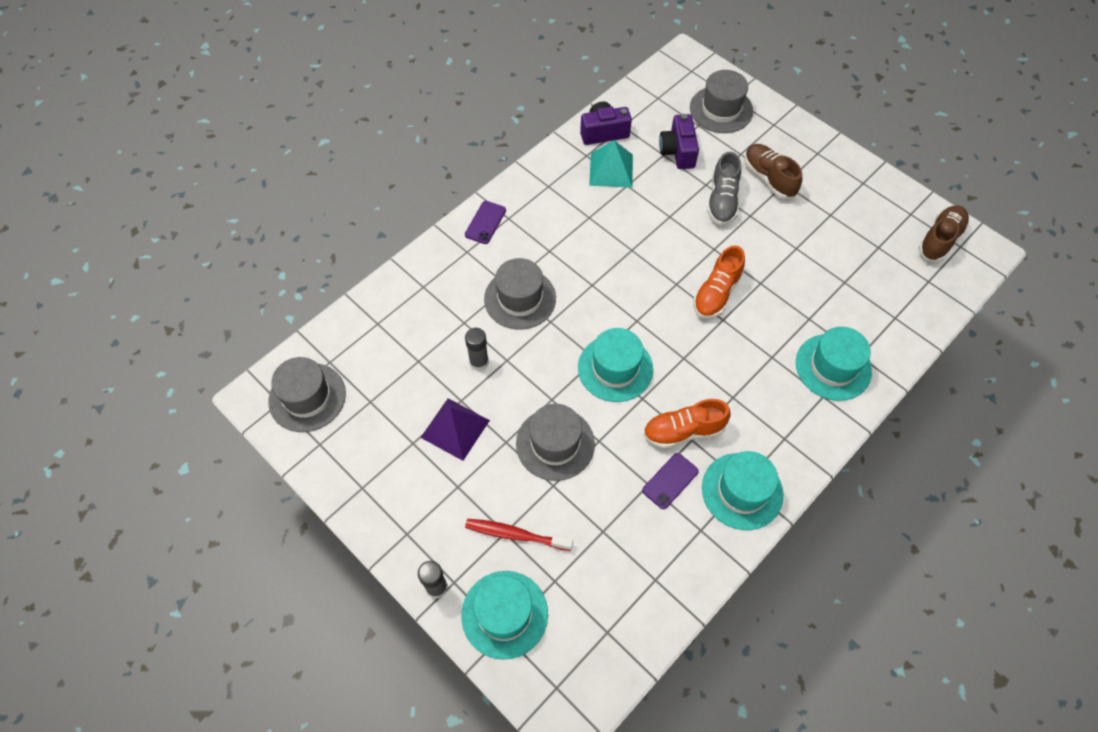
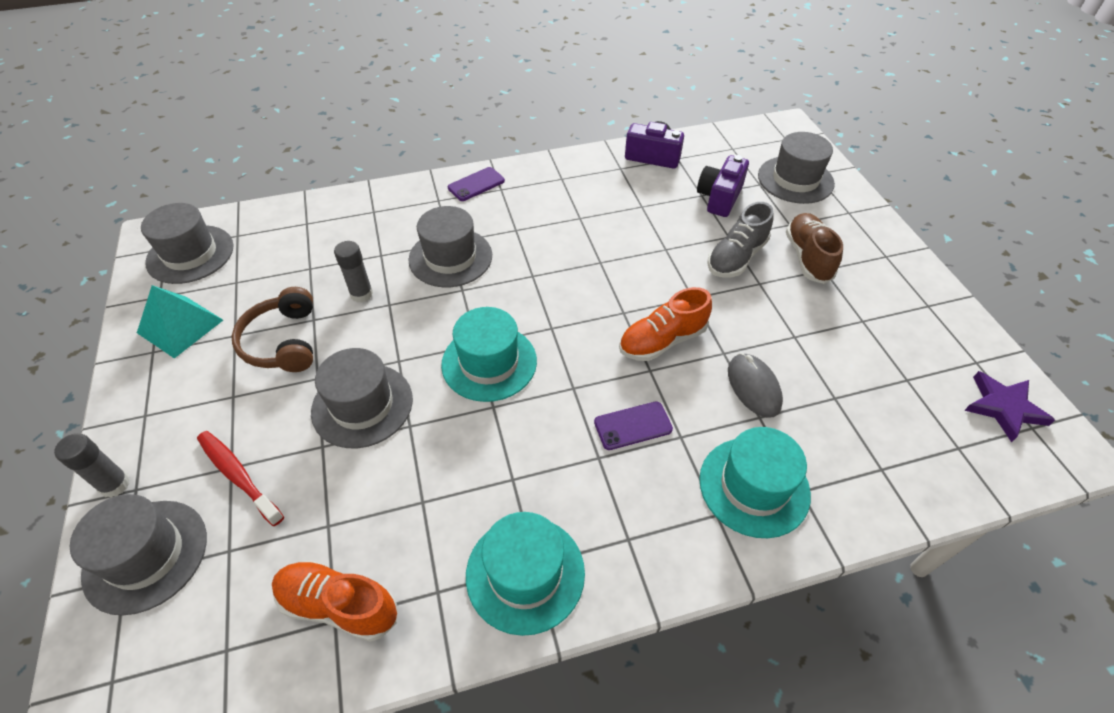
camera: 30 degrees right, 10 degrees down
purple pyramid [420,398,490,461] -> brown headphones [231,287,313,372]
turquoise hat [461,571,548,660] -> grey hat [70,494,207,615]
turquoise pyramid [589,140,633,188] -> turquoise pyramid moved to [137,285,223,358]
purple phone [642,453,699,509] -> purple phone moved to [594,401,673,450]
orange shoe [643,399,731,449] -> orange shoe moved to [272,561,397,642]
brown shoe [918,205,969,262] -> purple star [964,371,1055,442]
none -> grey mouse [728,353,783,418]

